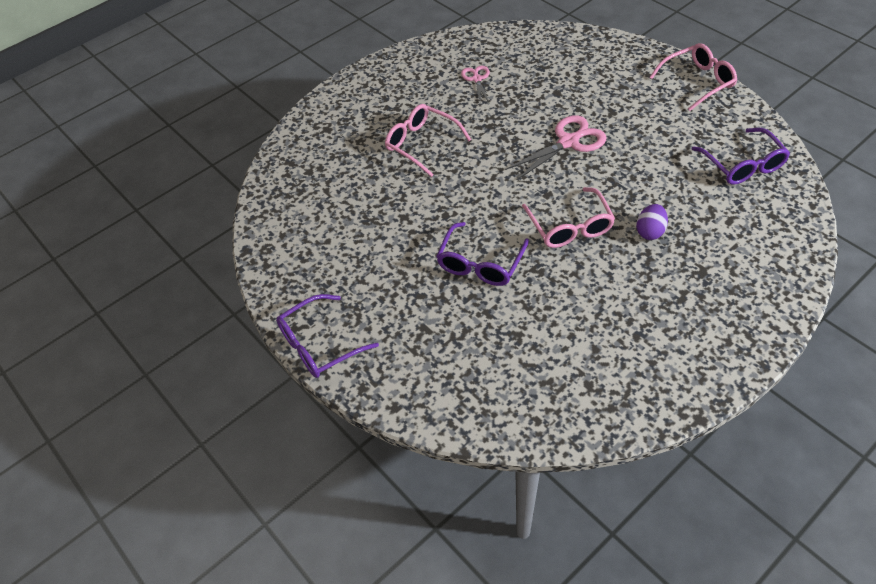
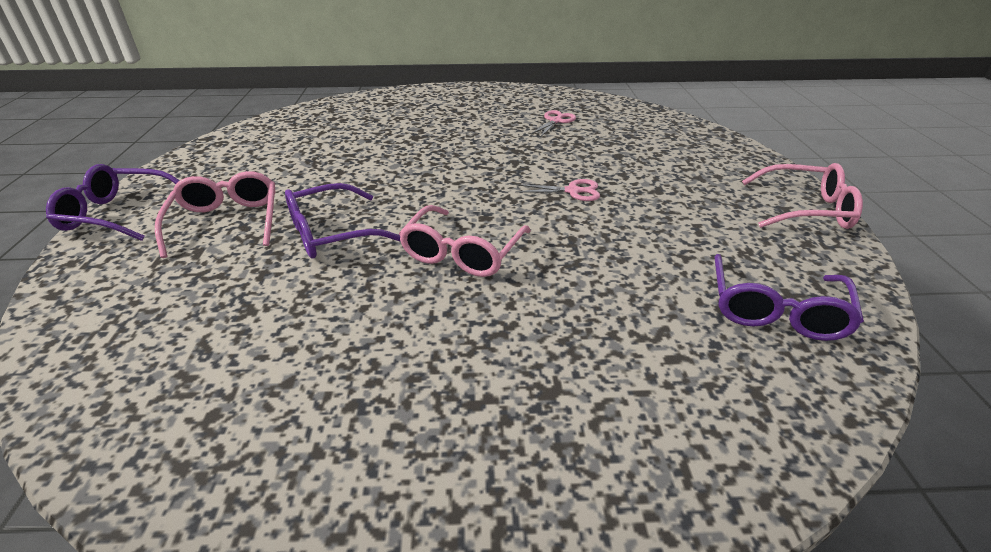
camera: 35 degrees right, 15 degrees down
pink glasses [385,104,471,177] -> pink glasses moved to [155,171,275,258]
pink scissors [505,115,606,181] -> pink scissors [515,179,600,201], size x0.58
purple egg [636,204,668,240] -> none

